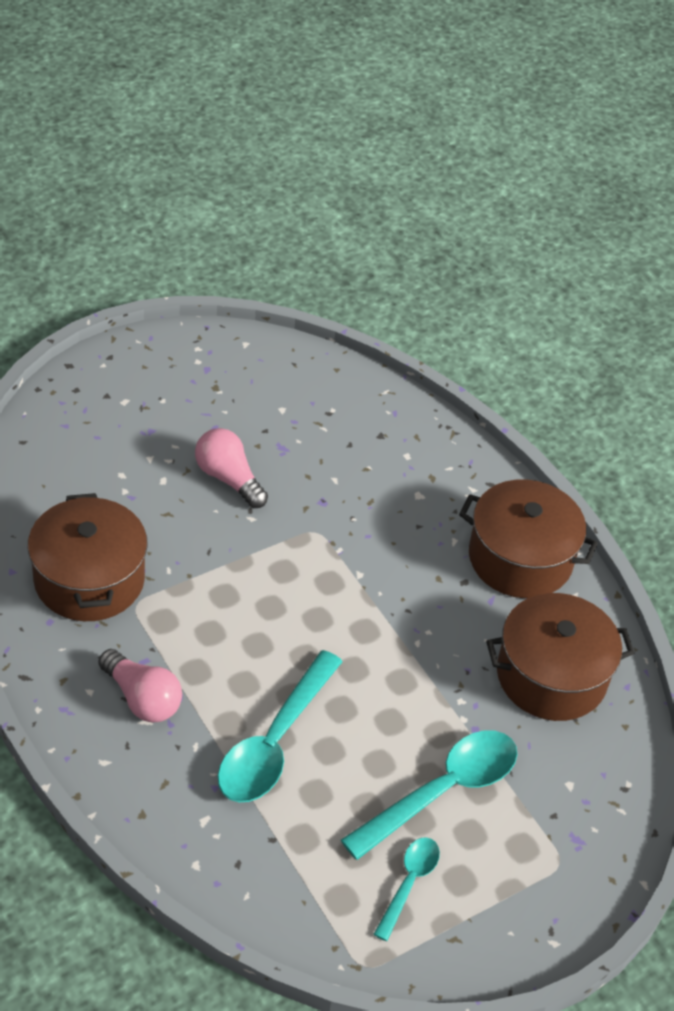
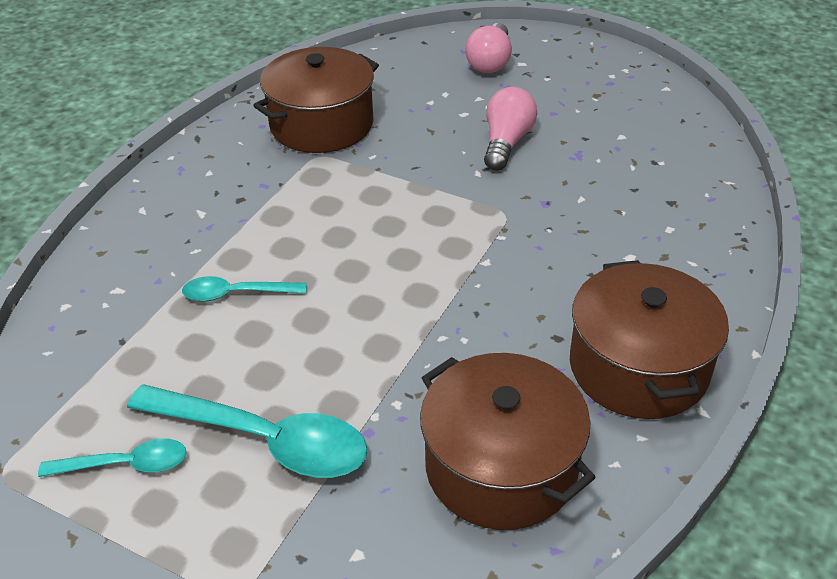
camera: 65 degrees right, 5 degrees down
pink light bulb [99,649,182,723] -> pink light bulb moved to [465,23,512,73]
turquoise spoon [218,650,343,802] -> turquoise spoon [182,276,307,302], size x0.55

